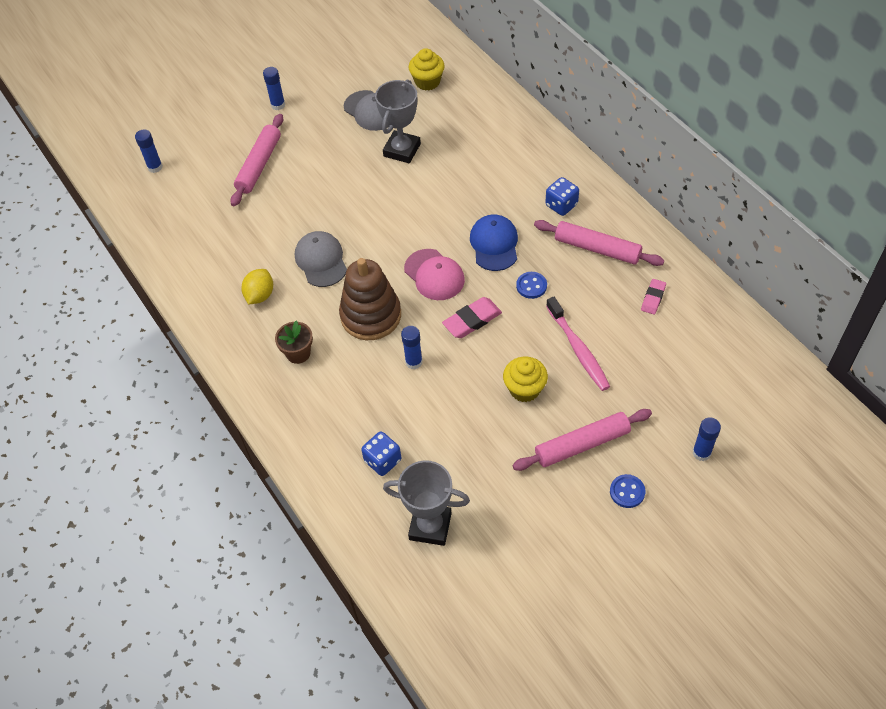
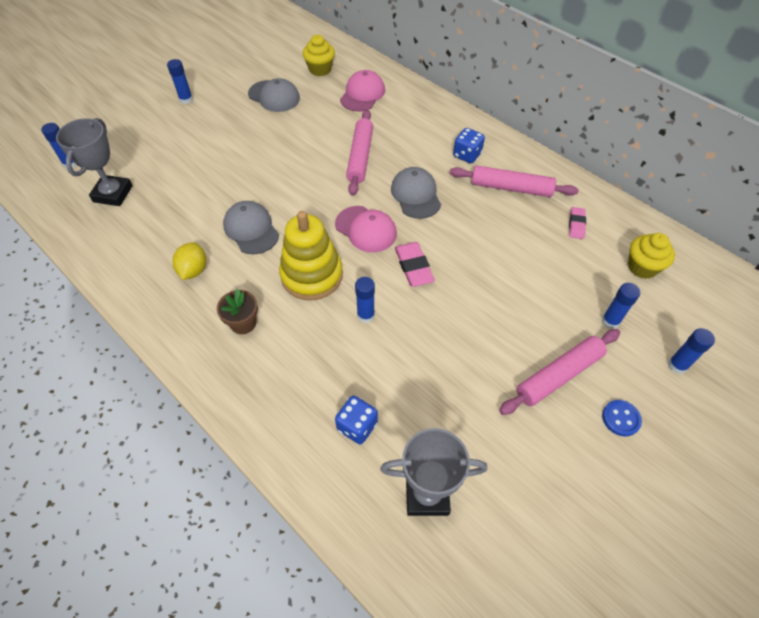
camera: 15 degrees left, 0 degrees up
pink rolling pin [230,114,283,206] -> pink rolling pin moved to [346,110,373,196]
brown stacking toy [339,258,401,340] -> yellow stacking toy [279,211,343,300]
grey trophy [375,80,421,163] -> grey trophy moved to [56,118,133,206]
pink eraser [442,297,502,338] -> pink eraser turned 60 degrees counterclockwise [395,242,435,287]
blue cap [470,214,518,271] -> grey cap [391,167,441,219]
yellow cupcake [503,357,548,402] -> yellow cupcake moved to [628,233,675,279]
blue button [516,272,547,299] -> none
pink toothbrush [546,297,610,391] -> none
none -> pink cap [340,70,385,111]
none -> blue glue stick [602,283,640,329]

